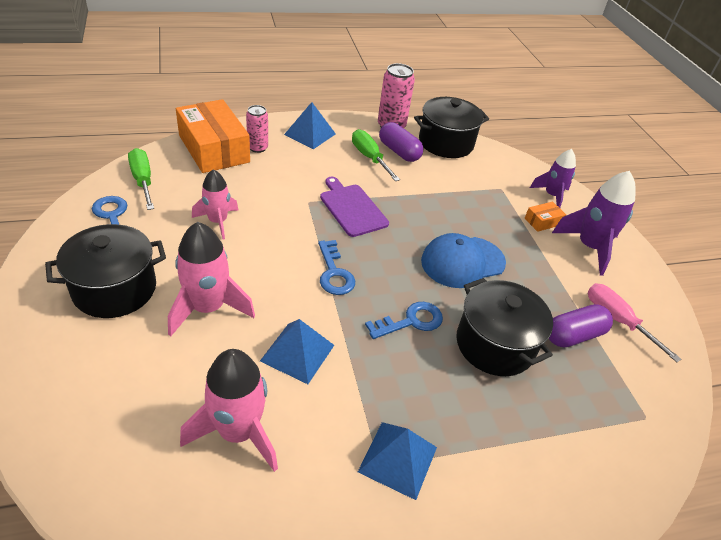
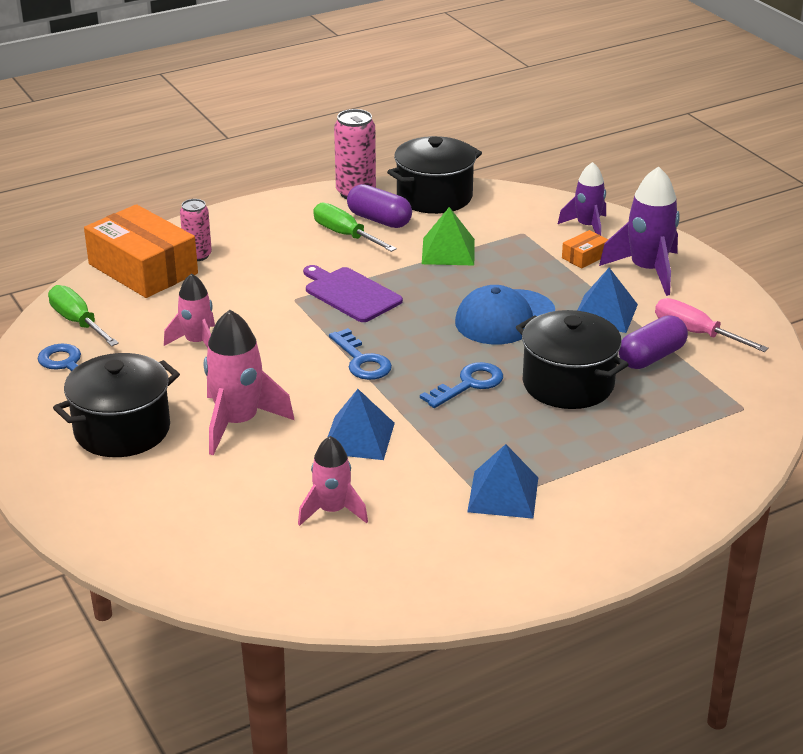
camera: 10 degrees left, 10 degrees down
pink rocket [180,349,278,472] -> pink rocket [298,436,368,526], size x0.65
blue pyramid [284,102,336,149] -> blue pyramid moved to [577,268,638,333]
none -> green pyramid [422,207,475,266]

